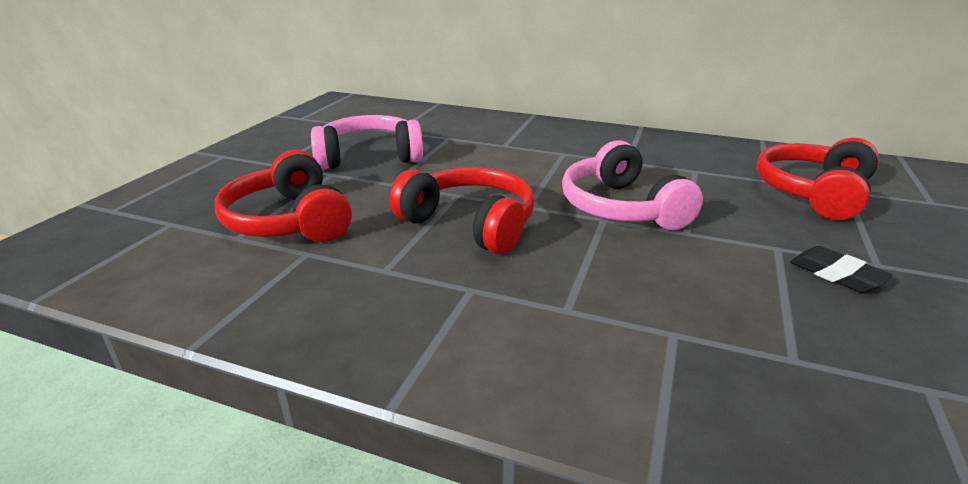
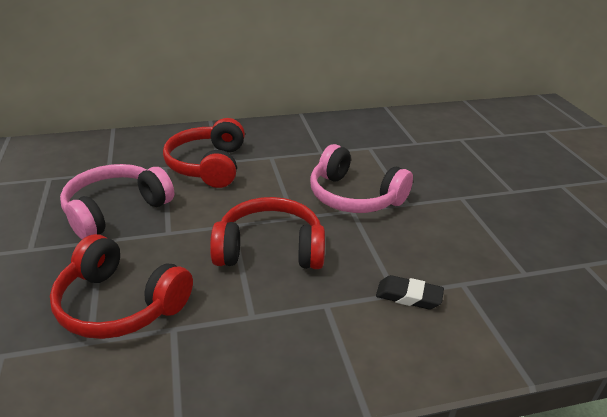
camera: 35 degrees left, 5 degrees up
red headphones [756,138,879,220] -> red headphones moved to [163,118,245,188]
black eraser [790,246,892,293] -> black eraser moved to [376,275,444,309]

